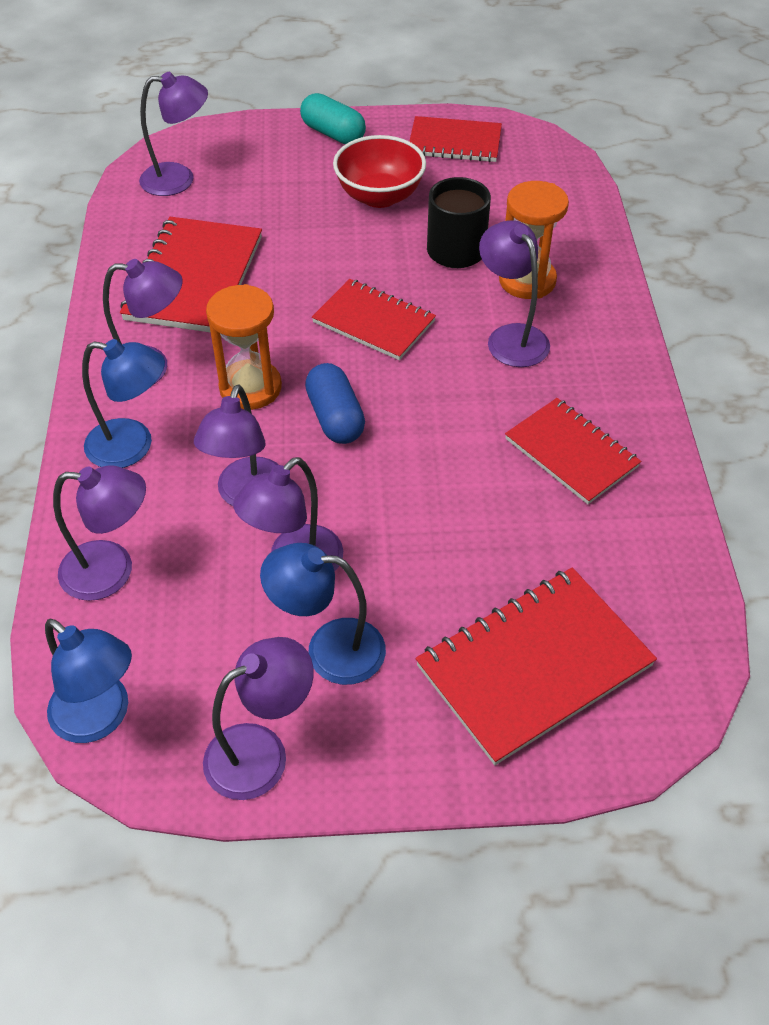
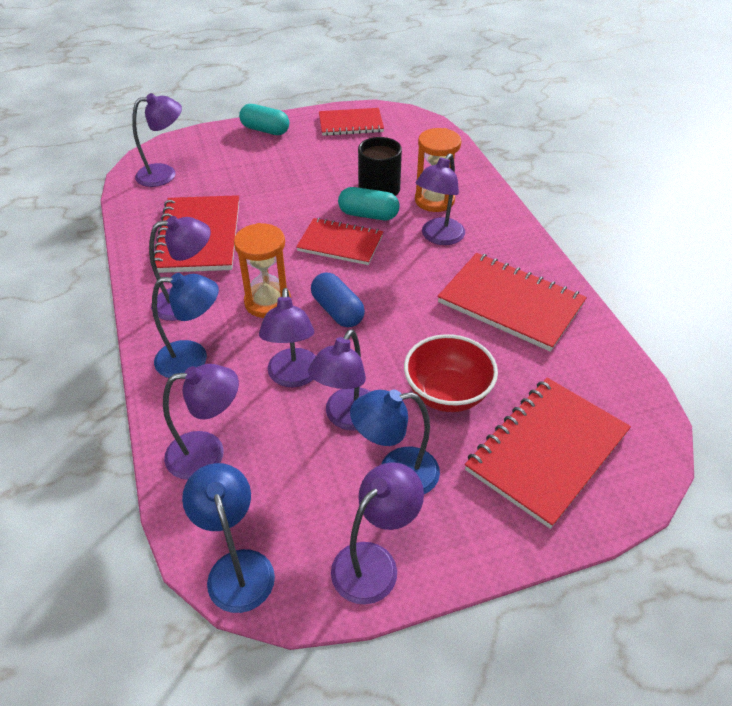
camera: 15 degrees left, 5 degrees down
blue lamp [45,619,132,743] -> blue lamp turned 135 degrees counterclockwise [182,463,275,613]
red bowl [333,135,426,208] -> red bowl moved to [404,334,498,412]
purple lamp [479,220,550,367] -> purple lamp turned 105 degrees counterclockwise [416,153,465,245]
red notebook [505,398,641,504] -> red notebook [438,253,587,352], size x1.51
none -> turquoise capsule [338,187,400,220]

